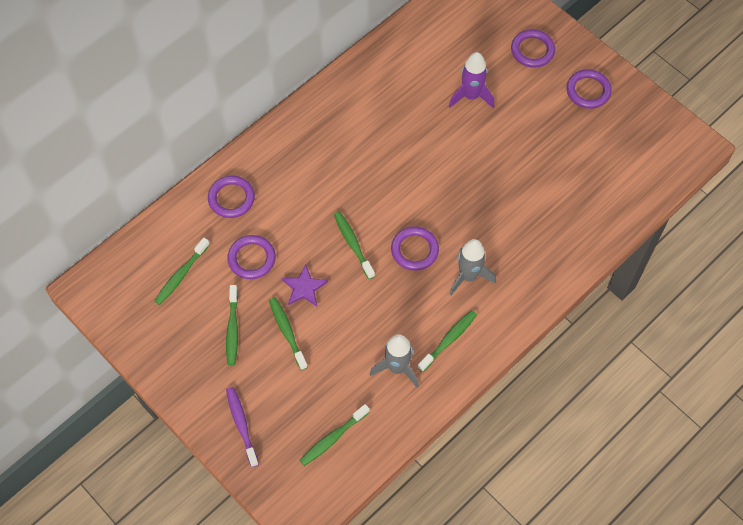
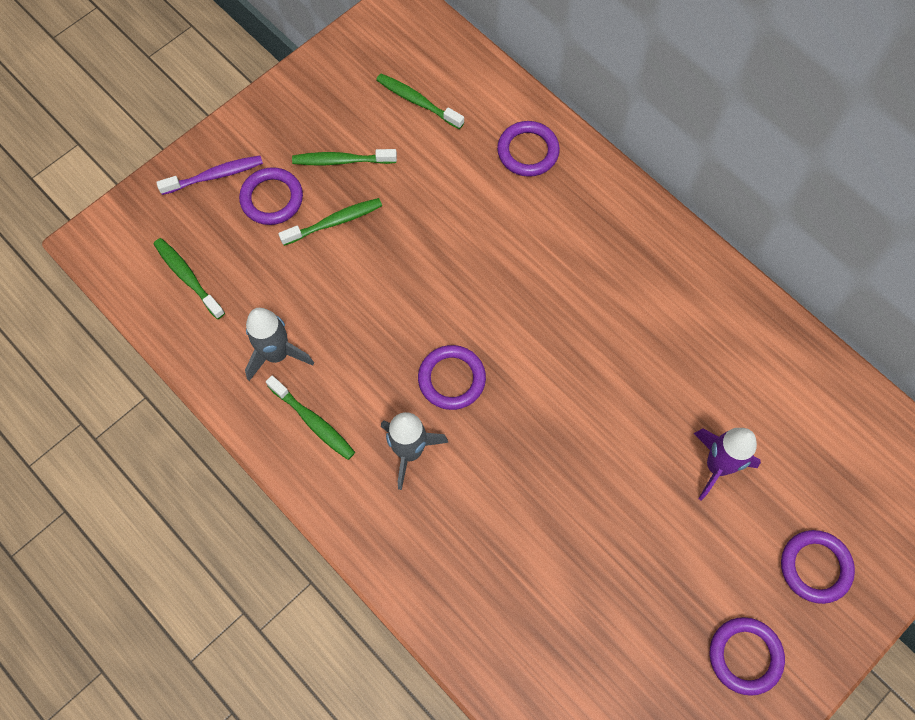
camera: 90 degrees right, 5 degrees up
purple ring [227,235,276,279] -> purple ring moved to [239,167,303,225]
purple star [282,265,328,306] -> none
green toothbrush [334,212,375,279] -> none

